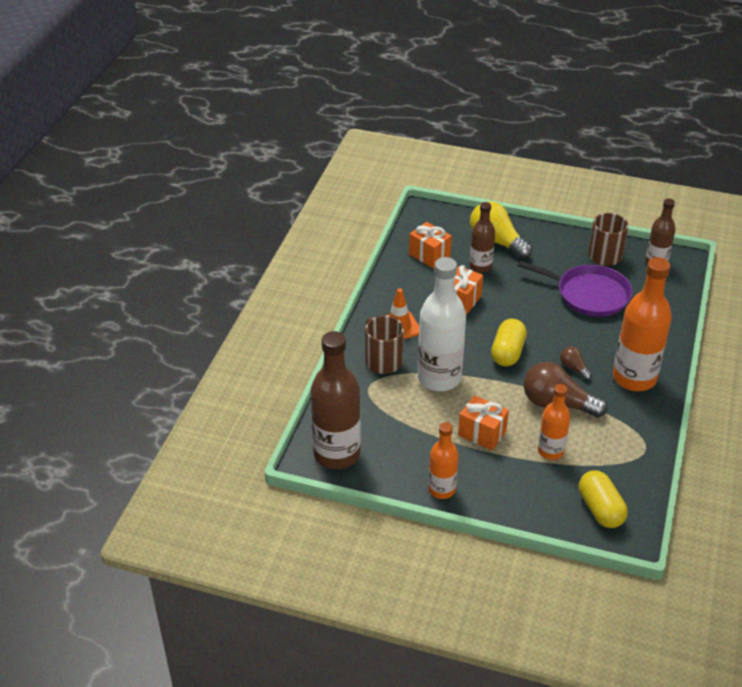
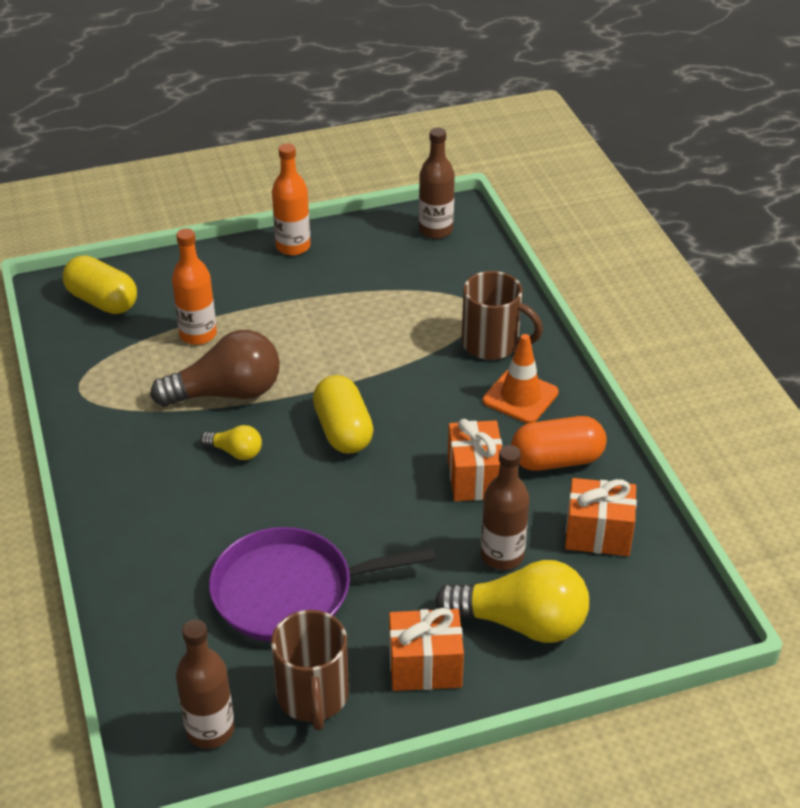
camera: 145 degrees right, 0 degrees up
brown bottle [310,331,361,469] -> brown bottle [419,128,455,239], size x0.57
white bottle [418,257,466,391] -> none
orange gift [458,395,509,450] -> orange gift moved to [389,608,464,691]
brown light bulb [560,346,592,380] -> yellow light bulb [201,425,262,460]
orange bottle [613,257,672,391] -> none
none -> orange capsule [511,416,607,471]

